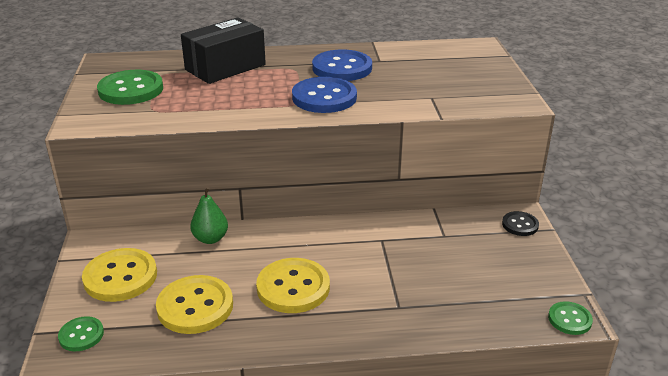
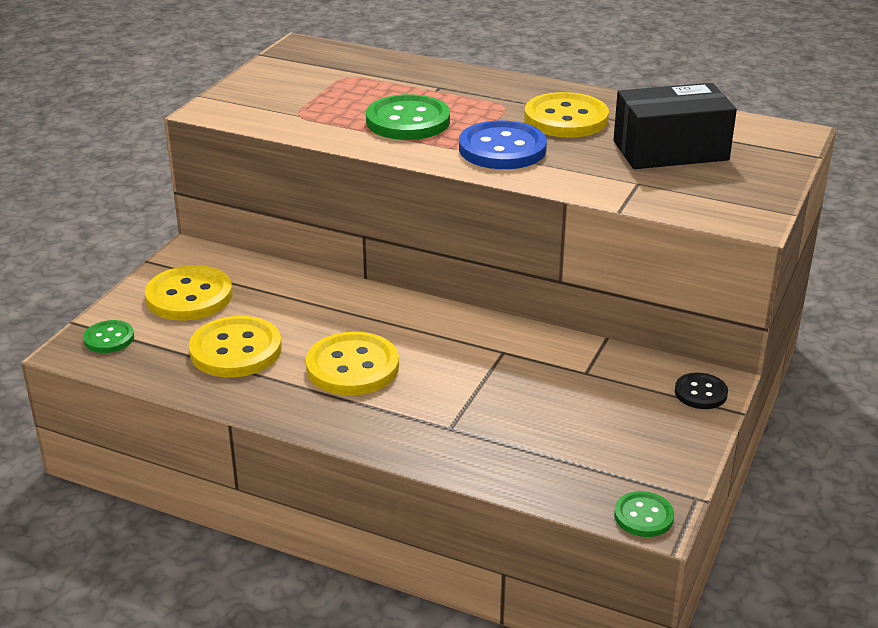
camera: 30 degrees right, 0 degrees up
green button [97,70,163,105] -> green button moved to [366,94,450,140]
black box [181,17,266,84] -> black box moved to [613,83,737,169]
green pear [190,187,228,244] -> none
blue button [312,49,372,81] -> yellow button [524,92,609,137]

